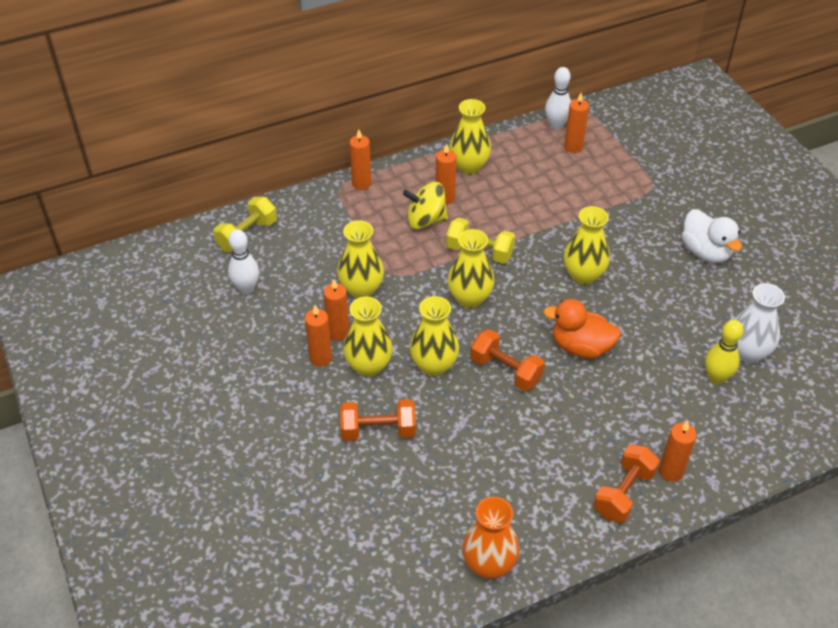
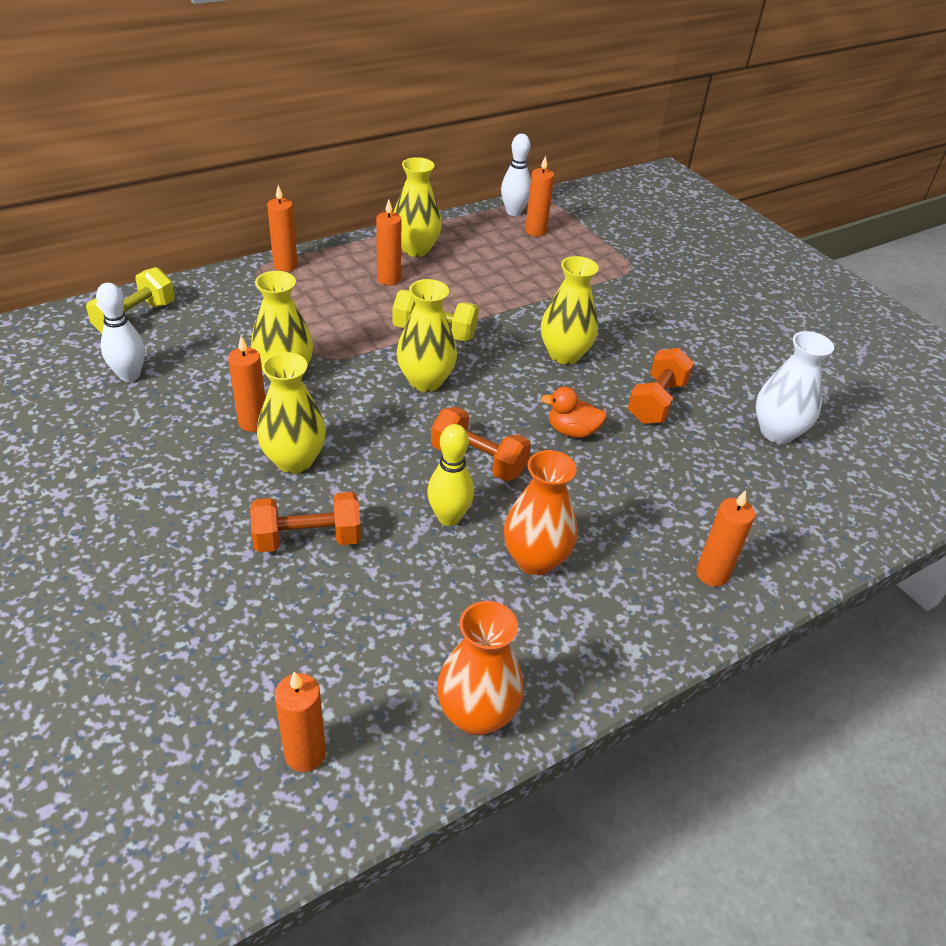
camera: 10 degrees left, 5 degrees down
orange candle [305,305,332,367] -> orange candle moved to [275,671,326,772]
yellow spinning top [403,182,448,229] -> none
yellow vase [410,296,459,377] -> none
orange duck [543,299,621,359] -> orange duck [541,387,607,438], size x0.66
orange dumbbell [594,444,660,523] -> orange dumbbell moved to [627,348,694,424]
white duck [682,209,742,263] -> none
yellow bowling pin [705,320,743,385] -> yellow bowling pin moved to [427,424,474,526]
none -> orange vase [504,450,577,575]

